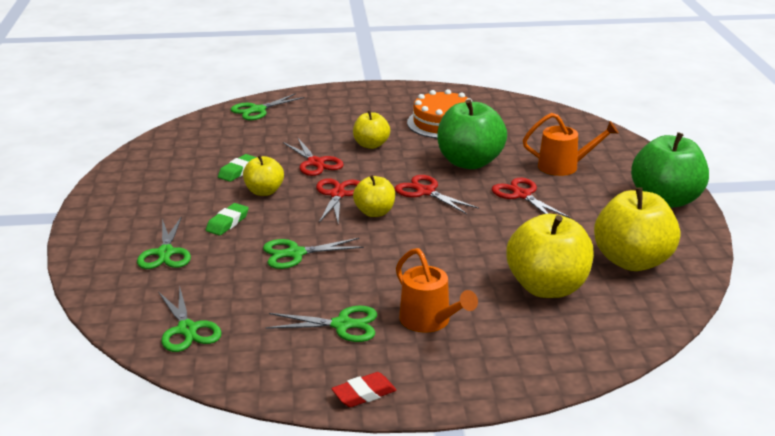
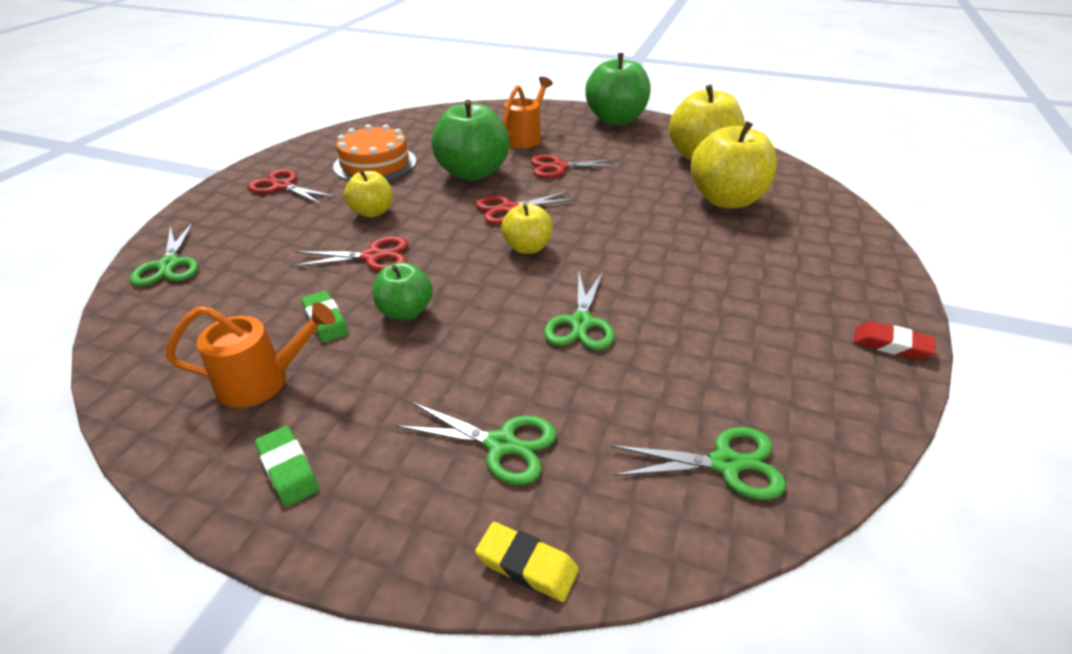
camera: 65 degrees left, 10 degrees up
green eraser [206,203,249,236] -> green eraser moved to [255,426,319,507]
yellow apple [243,155,284,196] -> green apple [373,262,433,320]
green scissors [265,306,377,342] -> none
red scissors [316,178,360,223] -> red scissors moved to [247,169,337,205]
red eraser [331,372,396,407] -> red eraser turned 60 degrees counterclockwise [854,321,936,360]
orange watering can [396,248,478,333] -> orange watering can moved to [166,302,335,408]
none -> yellow eraser [475,522,579,602]

